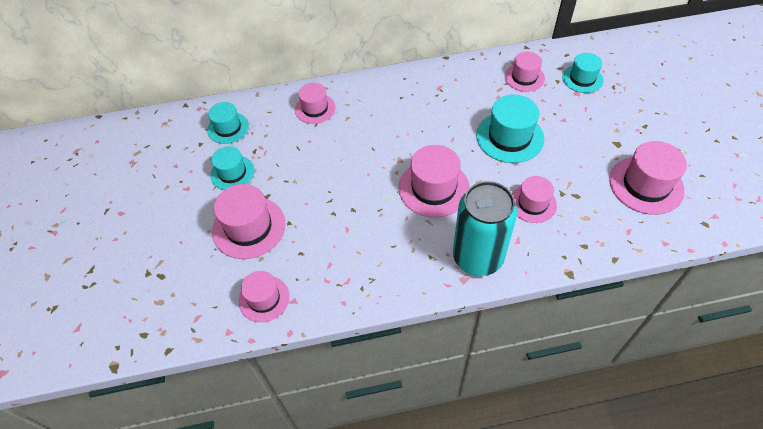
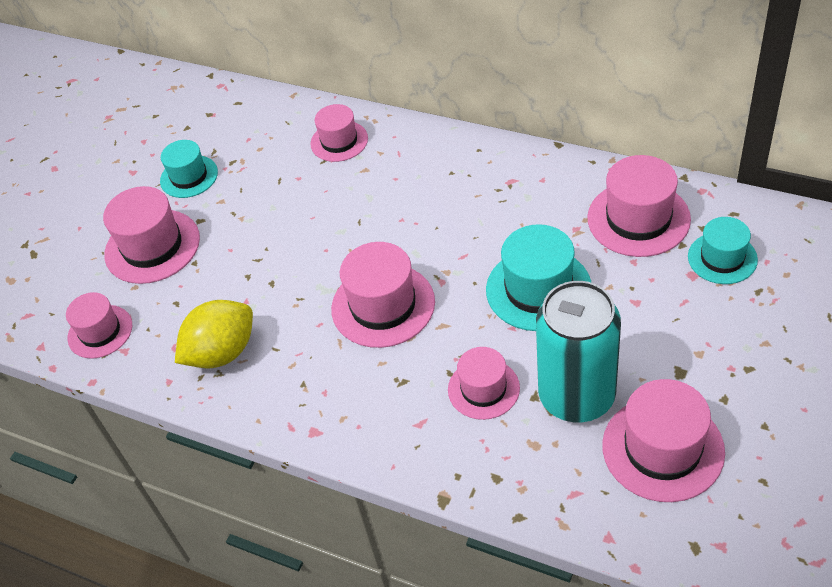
camera: 40 degrees right, 5 degrees down
turquoise hat [207,102,249,144] -> none
turquoise can [453,181,517,276] -> turquoise can moved to [536,281,621,422]
pink hat [504,52,545,92] -> pink hat [587,155,691,257], size x1.56
none -> yellow lemon [175,300,253,368]

